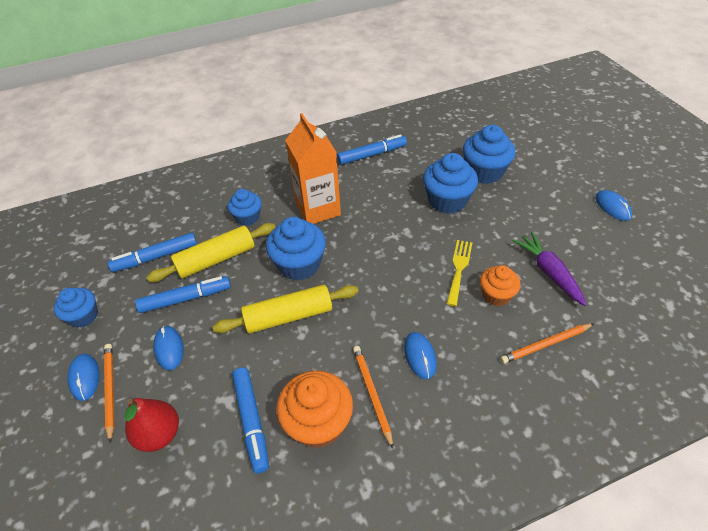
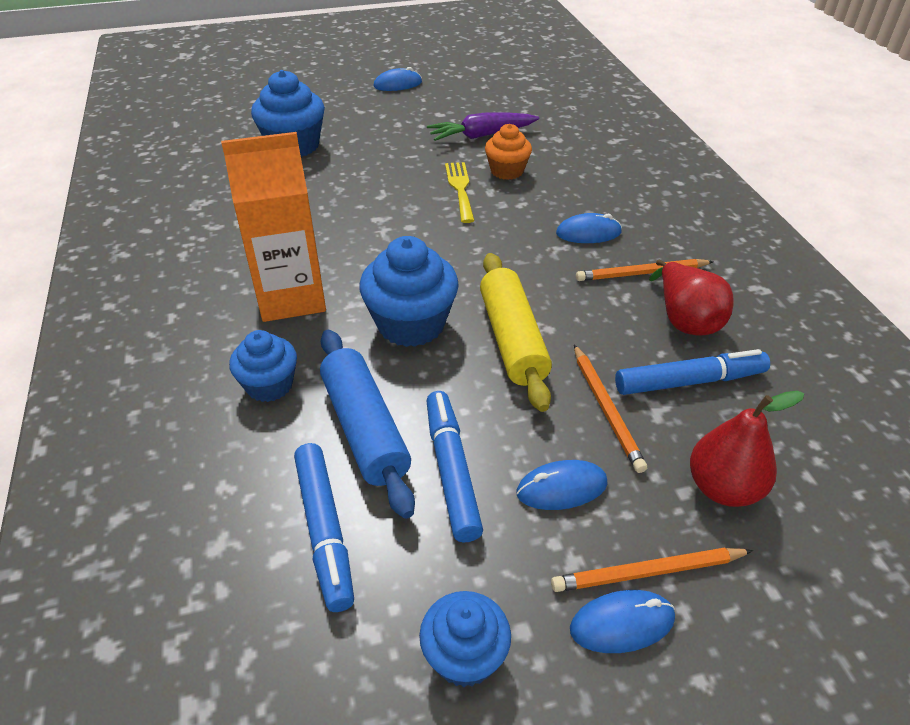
camera: 85 degrees left, 5 degrees down
yellow rolling pin [147,223,276,282] -> blue rolling pin [320,330,415,519]
orange cupcake [277,370,353,448] -> red pear [649,260,733,335]
blue marker [337,135,407,165] -> none
blue cupcake [423,153,478,214] -> none
yellow fork [447,240,472,306] -> yellow fork turned 60 degrees clockwise [445,162,475,223]
orange pencil [500,323,594,364] -> orange pencil moved to [574,345,647,473]

